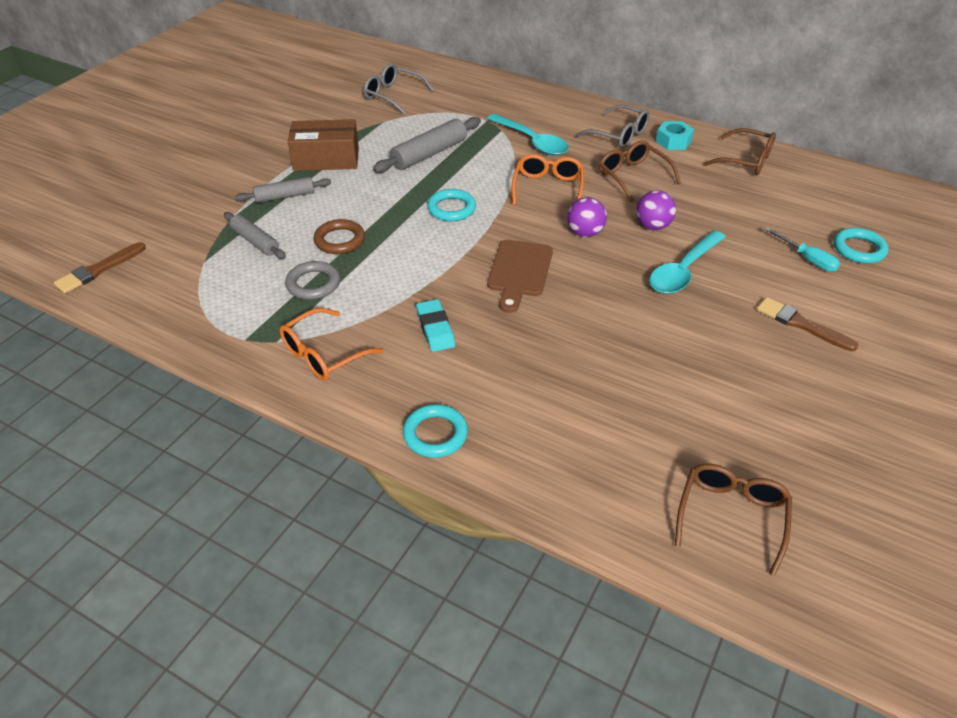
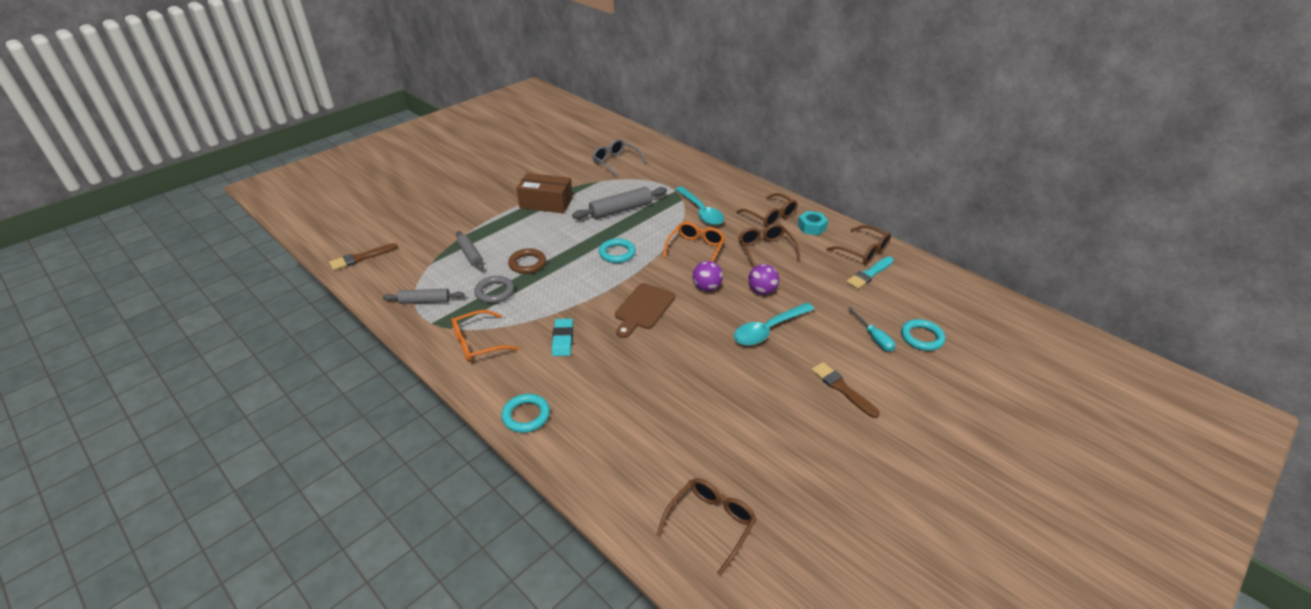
camera: 15 degrees right, 5 degrees down
grey rolling pin [235,177,331,203] -> grey rolling pin moved to [383,289,465,304]
grey glasses [575,105,650,148] -> brown glasses [736,193,798,227]
none -> turquoise brush [846,256,894,289]

